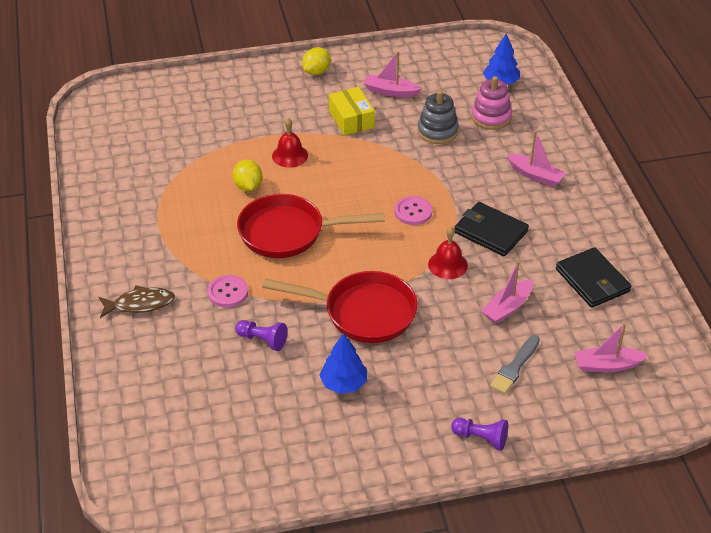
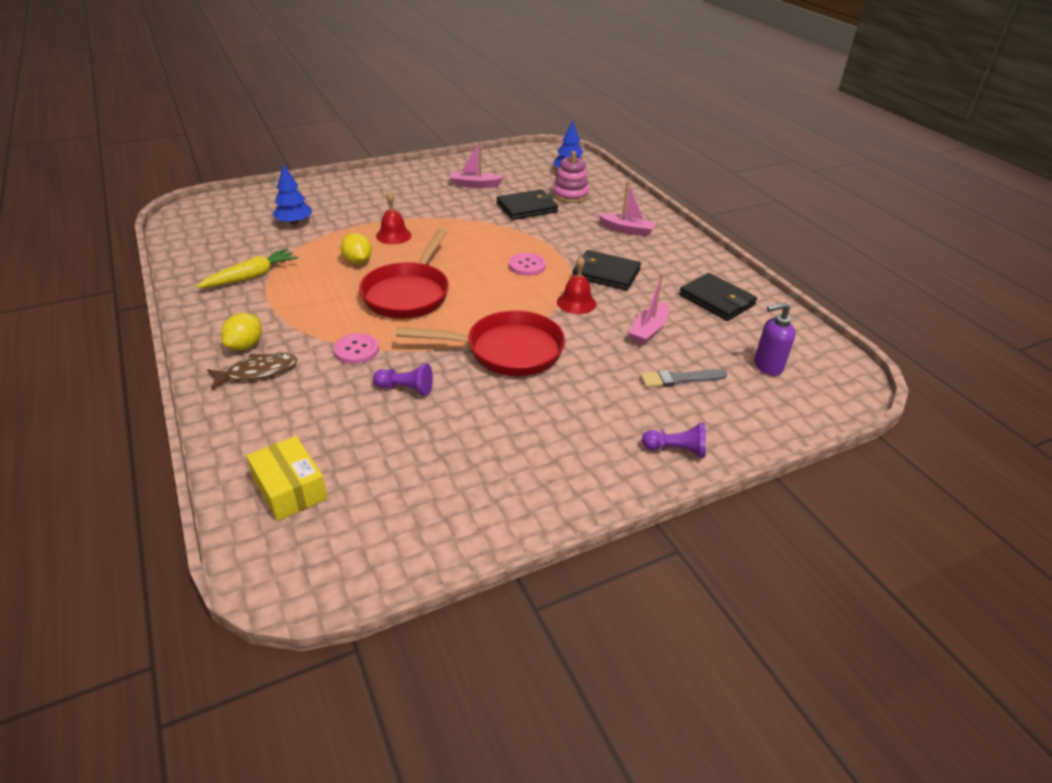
camera: 15 degrees left, 5 degrees down
red pan [237,194,384,258] -> red pan turned 60 degrees counterclockwise [359,228,449,319]
yellow lemon [302,47,331,75] -> yellow lemon moved to [221,313,262,350]
blue tree [319,333,367,394] -> blue tree moved to [272,164,312,225]
yellow box [329,87,375,136] -> yellow box moved to [246,436,328,521]
grey stacking toy [417,90,459,144] -> black wallet [497,189,558,220]
grey brush [490,335,540,394] -> grey brush turned 60 degrees clockwise [640,369,727,388]
pink boat [575,323,649,372] -> purple soap dispenser [754,302,795,376]
none -> yellow carrot [196,248,298,288]

